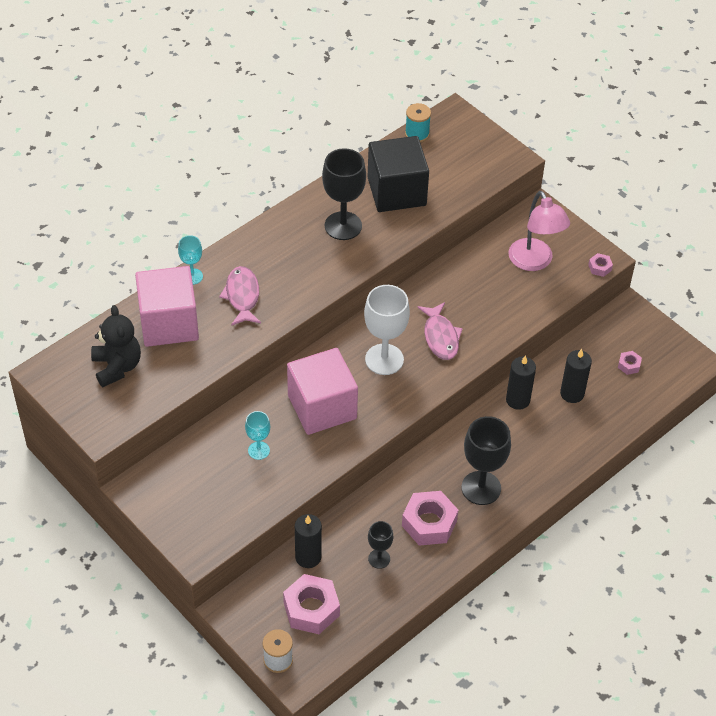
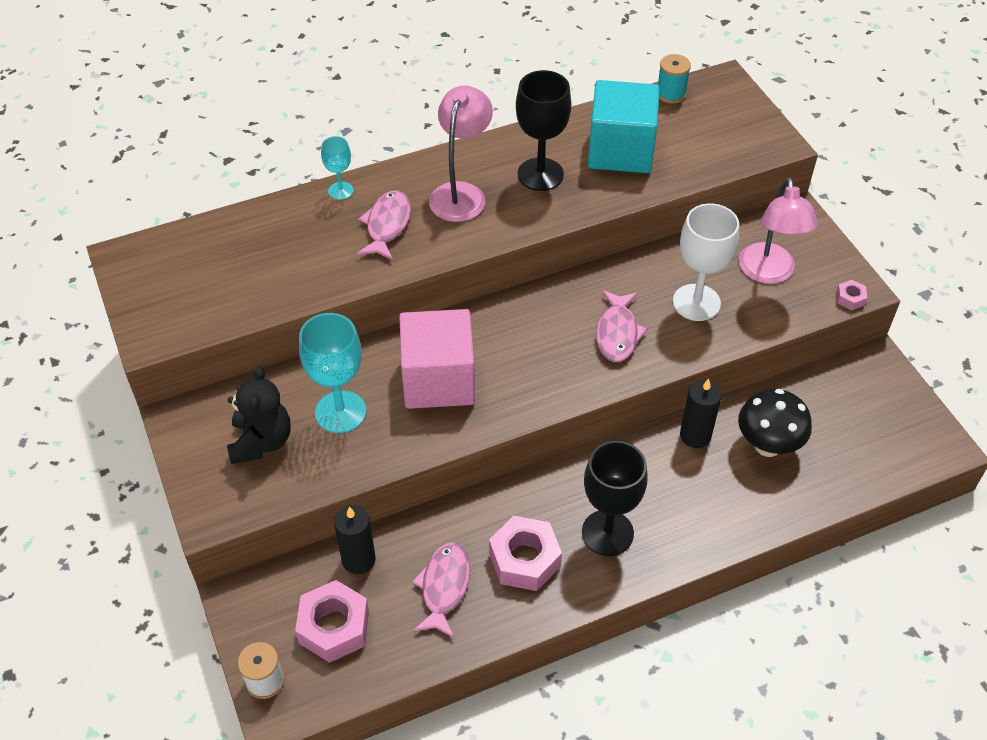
camera: 20 degrees right, 0 degrees up
black teddy bear [91,305,141,387] -> black teddy bear moved to [227,365,291,464]
pink cube [135,266,199,347] -> none
turquoise goblet [245,411,270,460] -> turquoise goblet [299,313,366,433], size x1.85
white goblet [364,285,410,375] -> white goblet moved to [673,203,739,321]
black cube [368,136,429,212] -> turquoise cube [588,80,659,173]
black goblet [368,521,393,569] -> pink fish [412,542,470,638]
black candle [560,349,592,403] -> black mushroom [738,389,812,457]
pink nut [618,351,642,375] -> none
none -> pink lamp [429,85,493,222]

